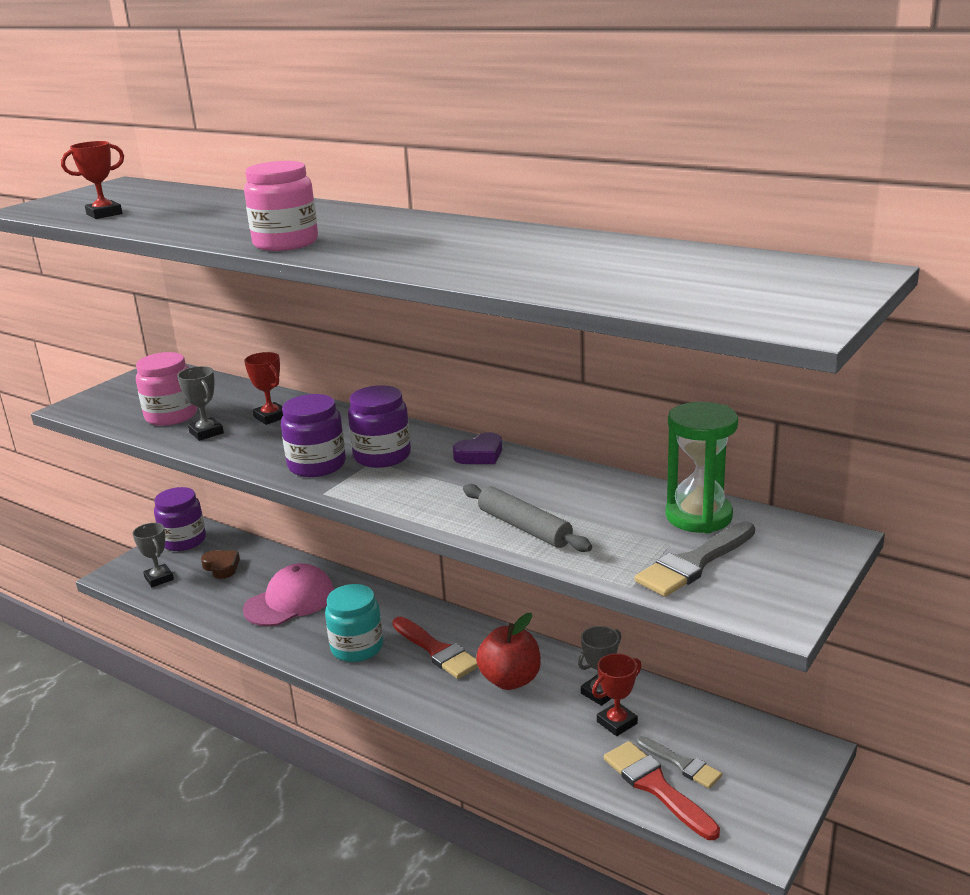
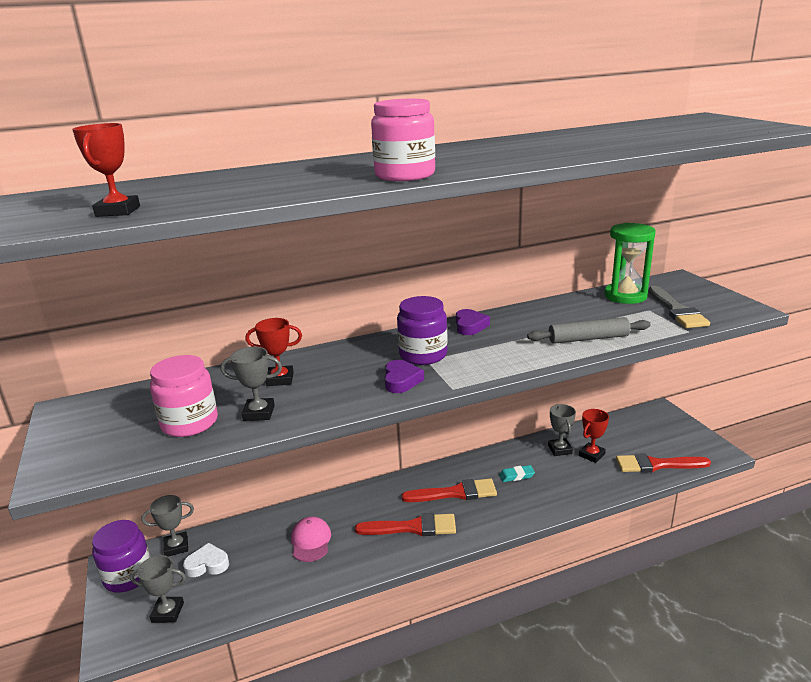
camera: 55 degrees left, 0 degrees up
brown heart [201,550,240,579] -> white heart [183,543,229,577]
pink cap [243,563,334,626] -> pink cap [291,517,331,562], size x0.64
purple jar [281,394,346,477] -> purple heart [385,360,424,393]
turquoise jar [325,584,383,662] -> red brush [355,513,456,536]
red apple [476,613,541,690] -> turquoise eraser [499,465,535,482]
red trophy [592,653,641,736] -> red trophy turned 45 degrees clockwise [579,409,609,463]
grey brush [637,736,722,788] -> none
none -> grey trophy [141,495,194,557]

